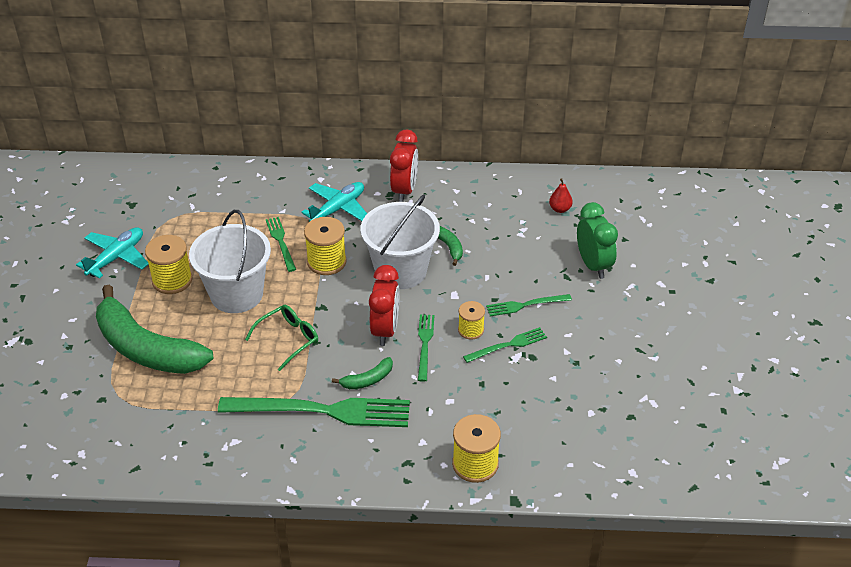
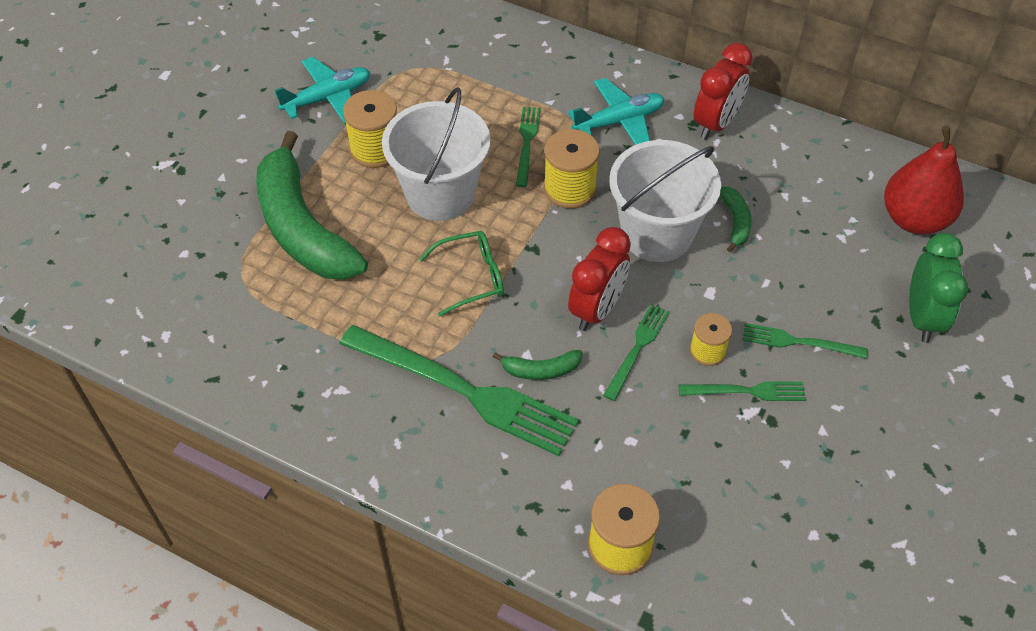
camera: 25 degrees right, 10 degrees up
red pear [549,178,573,213] -> red pear [884,126,964,234], size x2.25

